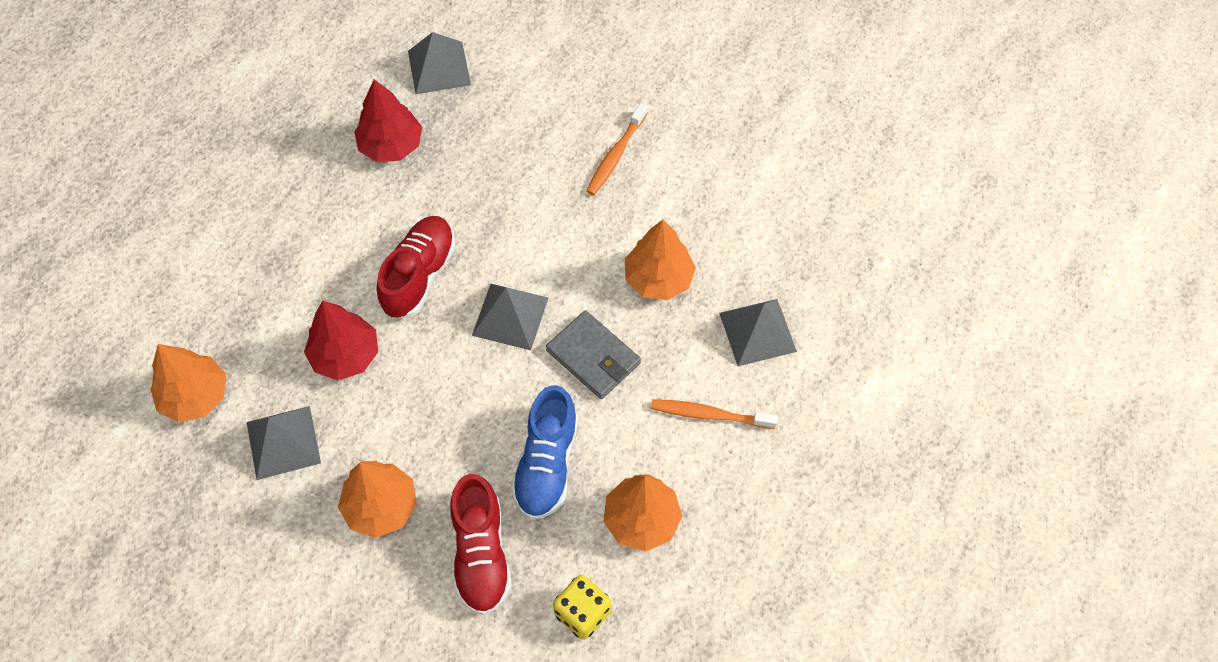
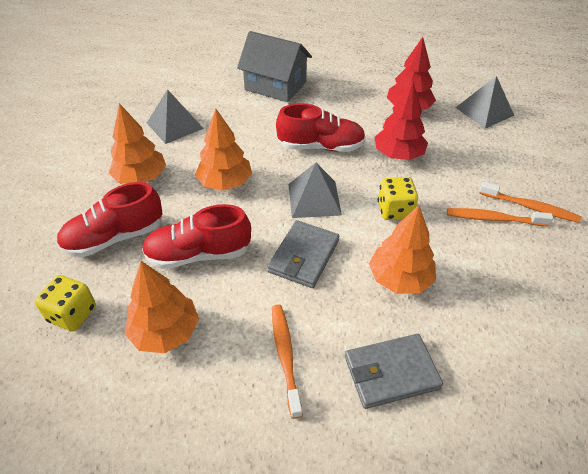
camera: 70 degrees right, 15 degrees down
orange tree [150,344,226,422] -> orange tree moved to [195,109,252,191]
red tree [304,301,378,380] -> red tree moved to [374,81,428,160]
blue shoe [511,385,578,520] -> red shoe [142,204,251,269]
grey pyramid [719,299,797,366] -> grey wallet [345,334,443,409]
none -> grey house [237,31,312,102]
none -> yellow dice [378,177,418,220]
none -> orange toothbrush [479,182,581,223]

